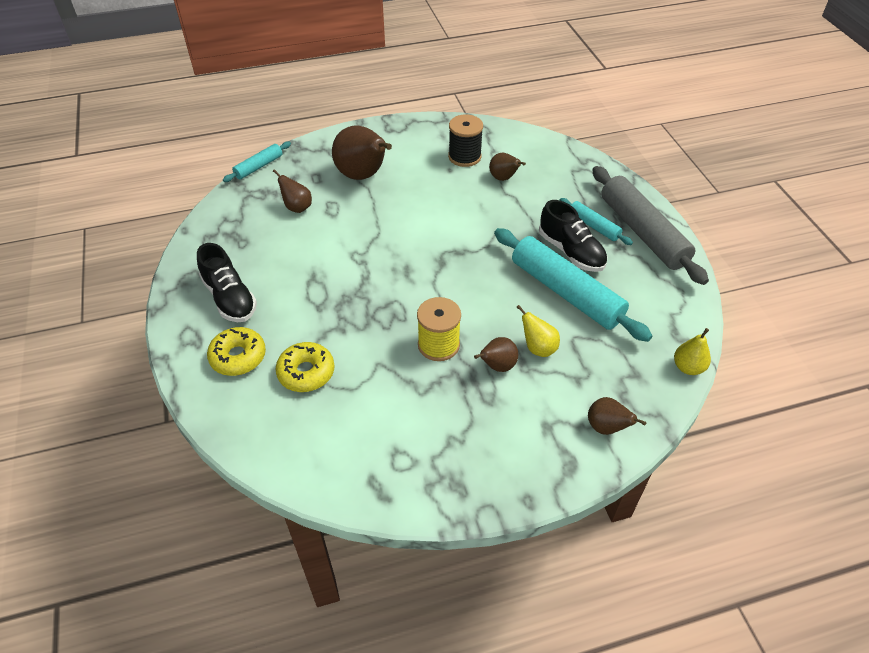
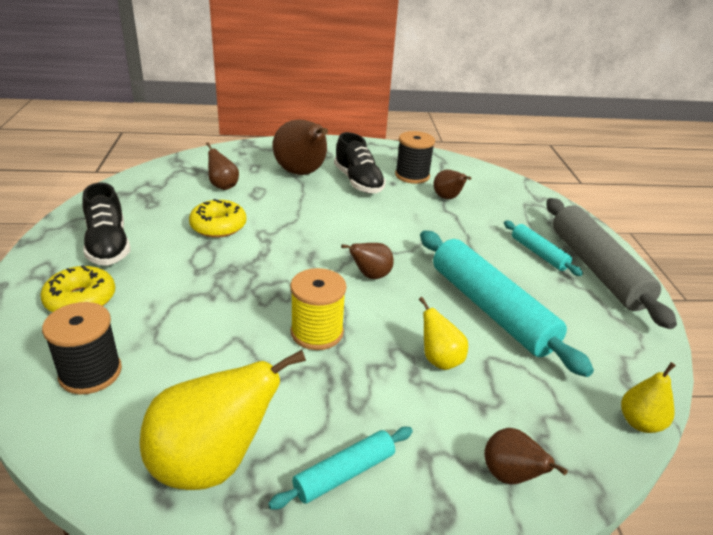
camera: 10 degrees right, 15 degrees down
turquoise rolling pin [223,142,291,182] -> turquoise rolling pin moved to [268,427,413,510]
yellow donut [276,342,335,392] -> yellow donut moved to [189,199,247,238]
brown pear [474,337,518,372] -> brown pear moved to [341,243,394,279]
black shoe [539,200,607,272] -> black shoe moved to [334,132,386,193]
none -> black spool [42,302,122,395]
none -> yellow pear [139,350,306,490]

